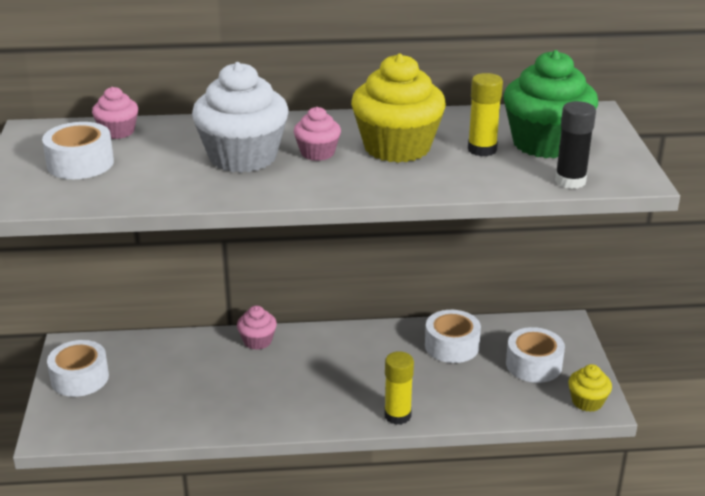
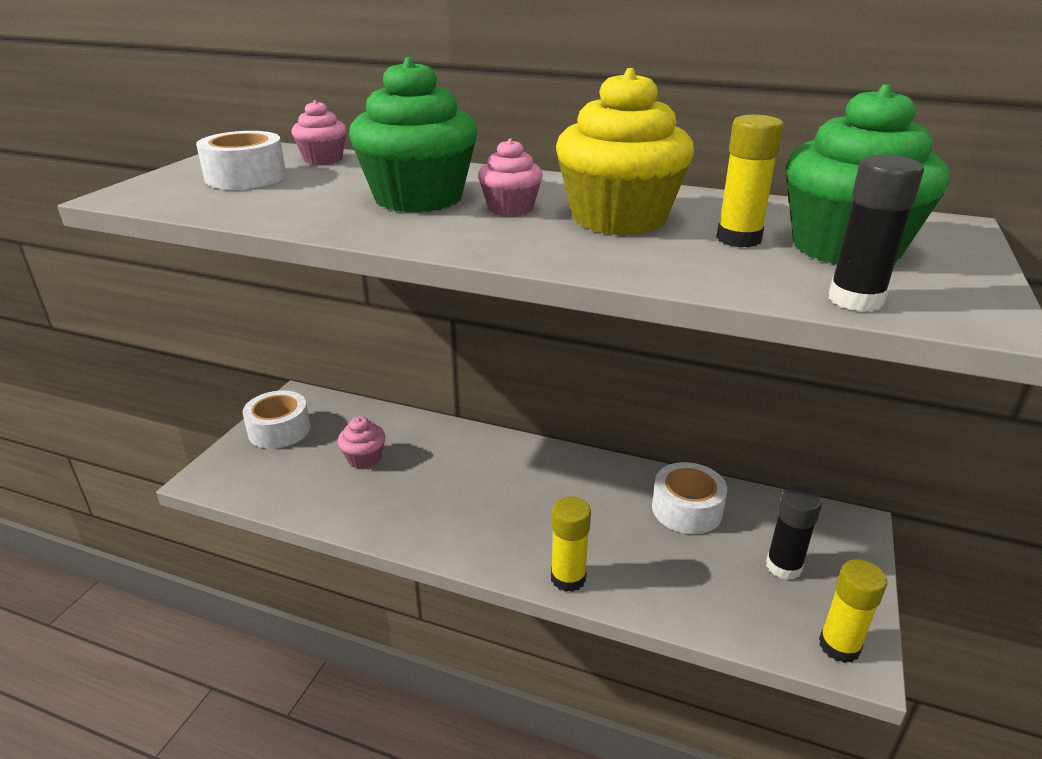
camera: 25 degrees right, 0 degrees up
white cupcake [192,62,289,173] -> green cupcake [349,57,477,213]
pink cupcake [237,306,277,350] -> pink cupcake moved to [338,416,385,469]
white tape [506,327,565,383] -> black glue stick [766,486,822,580]
yellow cupcake [568,364,612,412] -> yellow glue stick [819,559,887,663]

